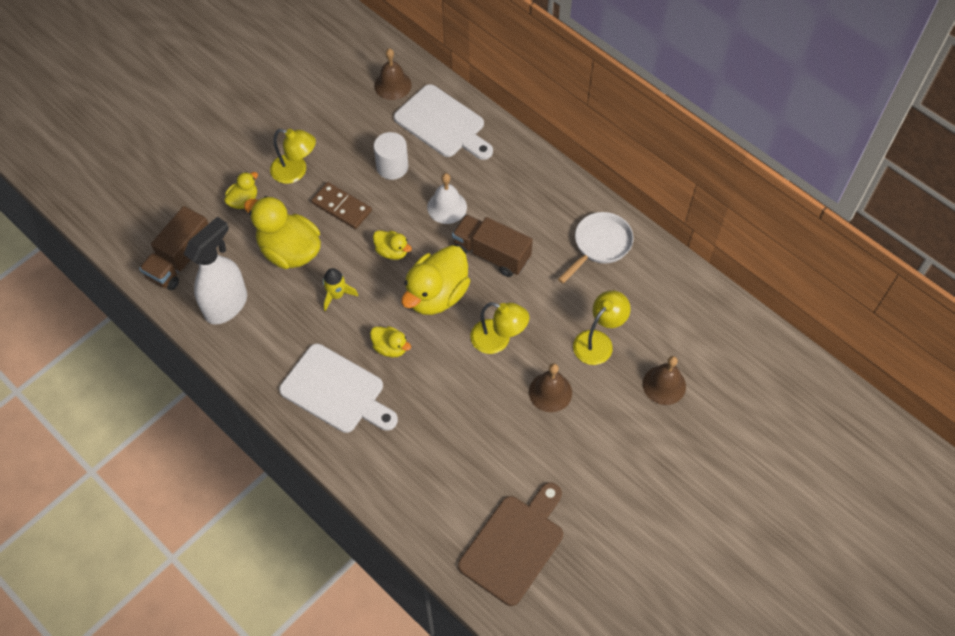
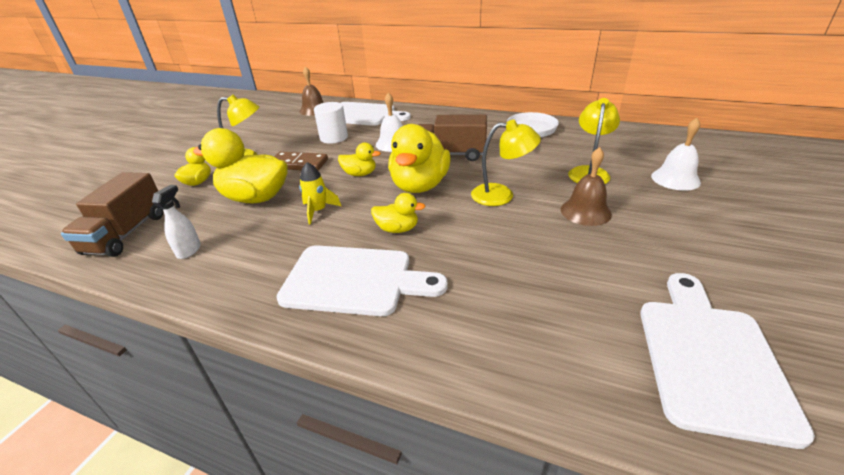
camera: 20 degrees left, 25 degrees down
white spray bottle [183,216,247,325] -> white spray bottle [152,185,201,259], size x0.46
brown cutting board [458,483,563,606] -> white cutting board [640,273,815,449]
brown bell [643,356,686,405] -> white bell [651,118,701,191]

